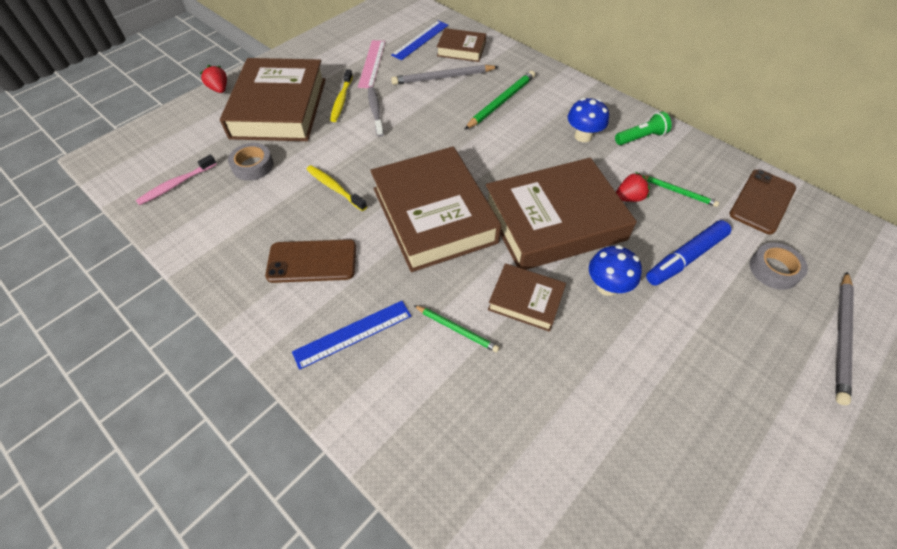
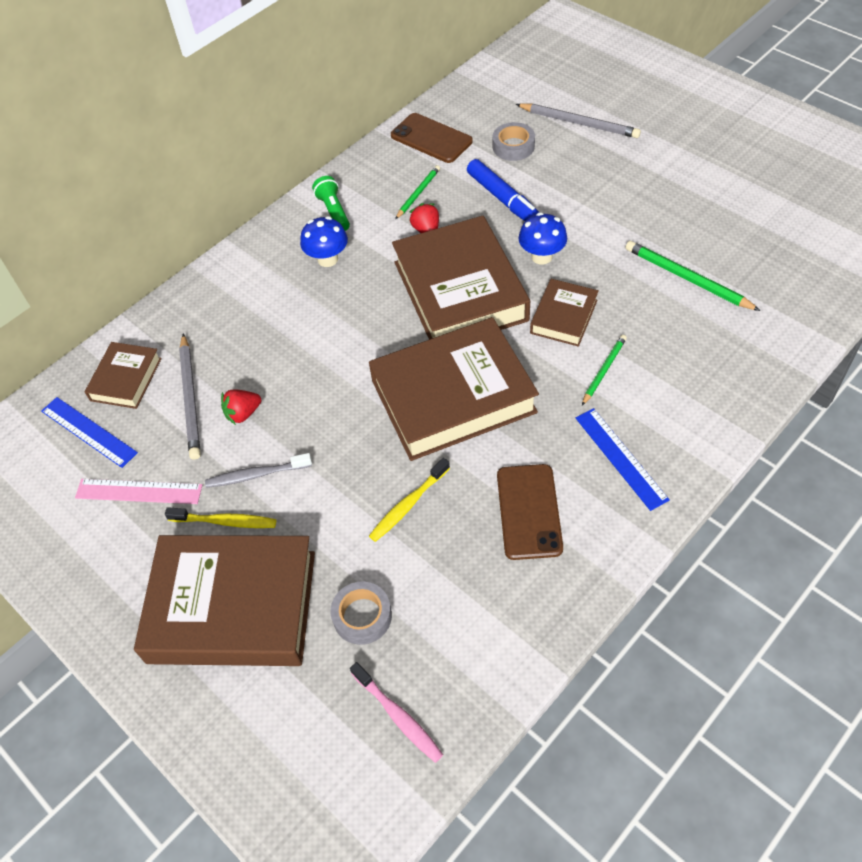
camera: 85 degrees left, 0 degrees up
red strawberry [200,65,227,93] -> red strawberry moved to [221,389,261,425]
green pencil [464,71,535,130] -> green pencil moved to [625,241,761,311]

